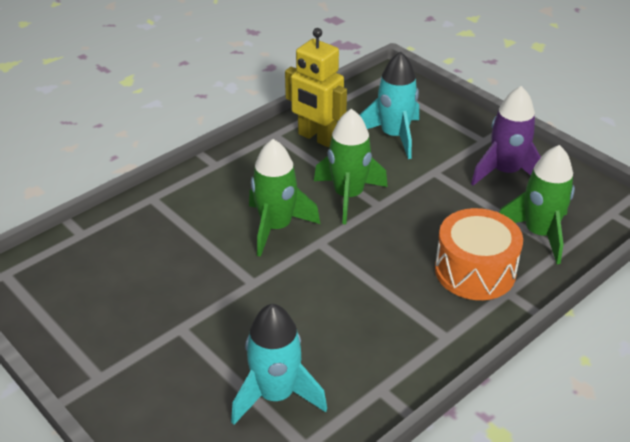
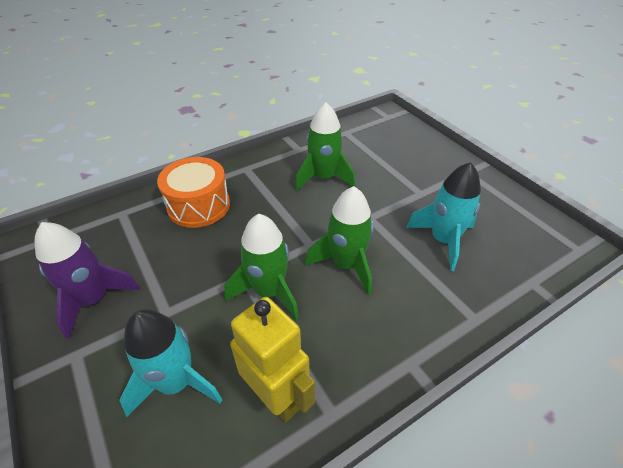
camera: 170 degrees left, 5 degrees up
turquoise rocket [231,304,327,425] -> turquoise rocket moved to [406,162,481,271]
green rocket [499,145,575,264] -> green rocket moved to [295,102,355,191]

